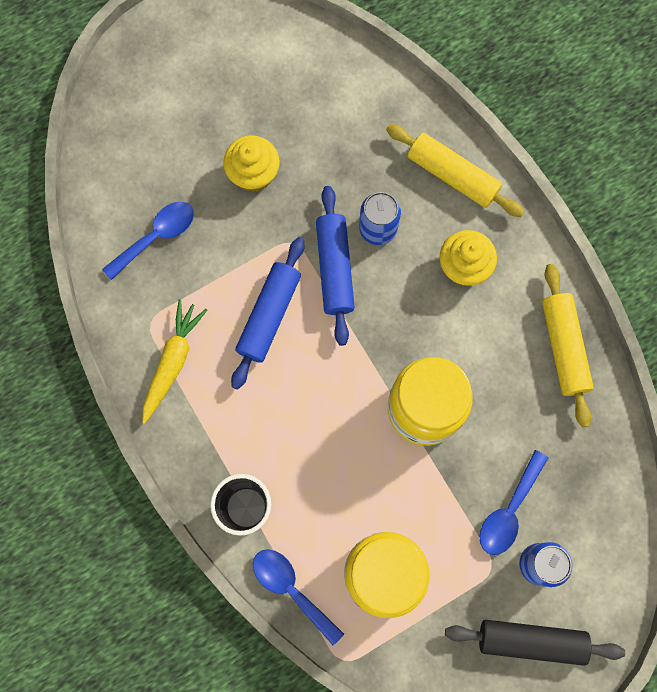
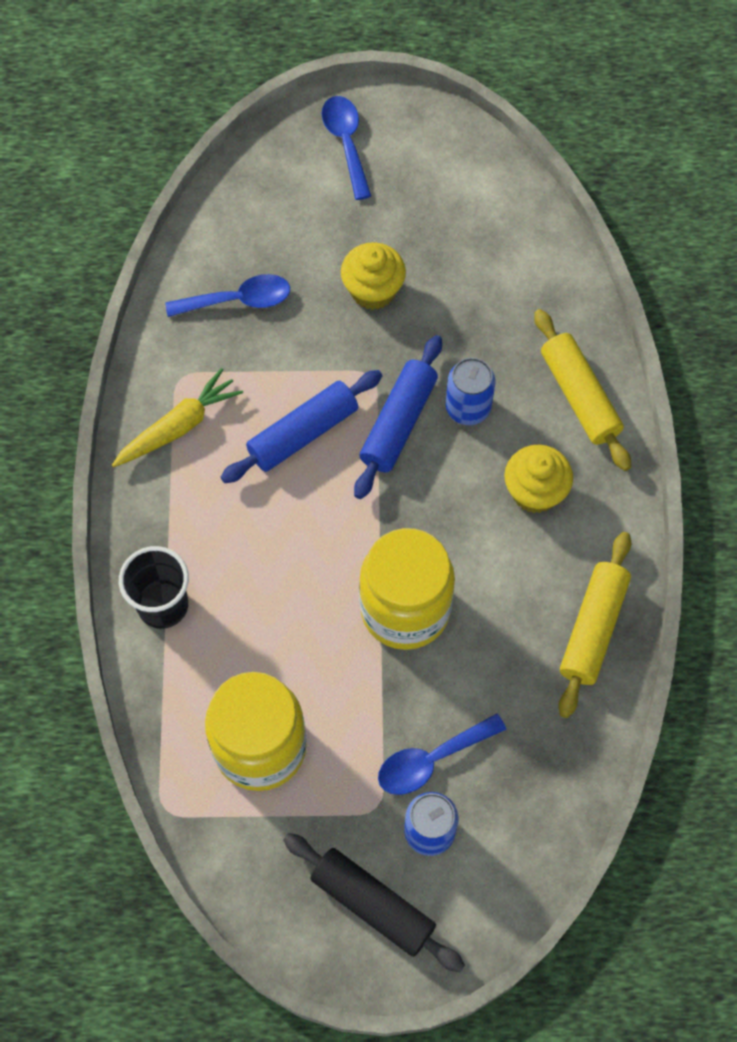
camera: 30 degrees right, 10 degrees down
blue spoon [253,549,344,645] -> blue spoon moved to [322,96,371,200]

